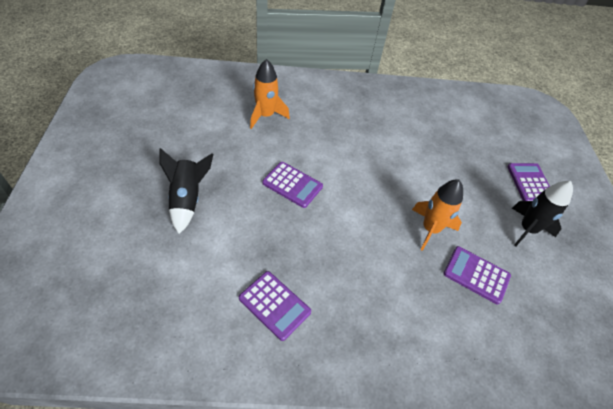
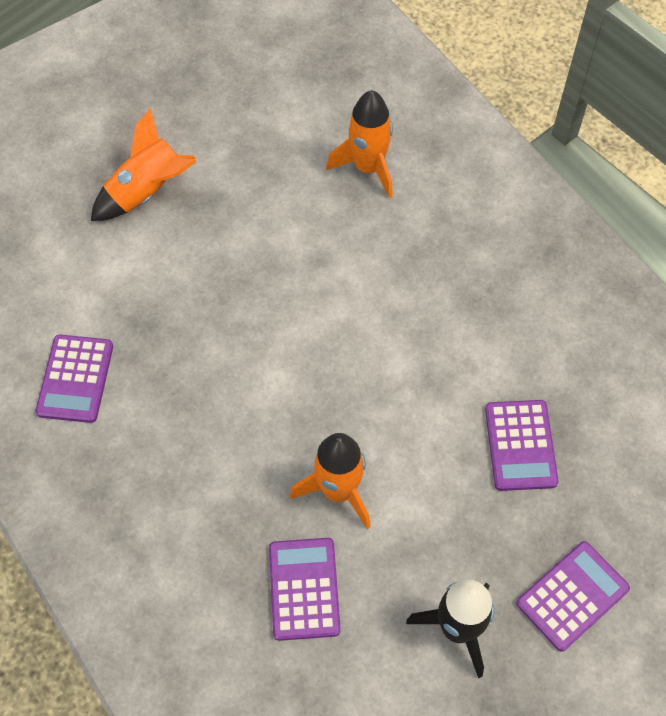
camera: 60 degrees right, 10 degrees up
black rocket [159,148,213,234] -> orange rocket [91,108,196,221]
purple calculator [262,162,323,208] -> purple calculator moved to [485,400,559,491]

